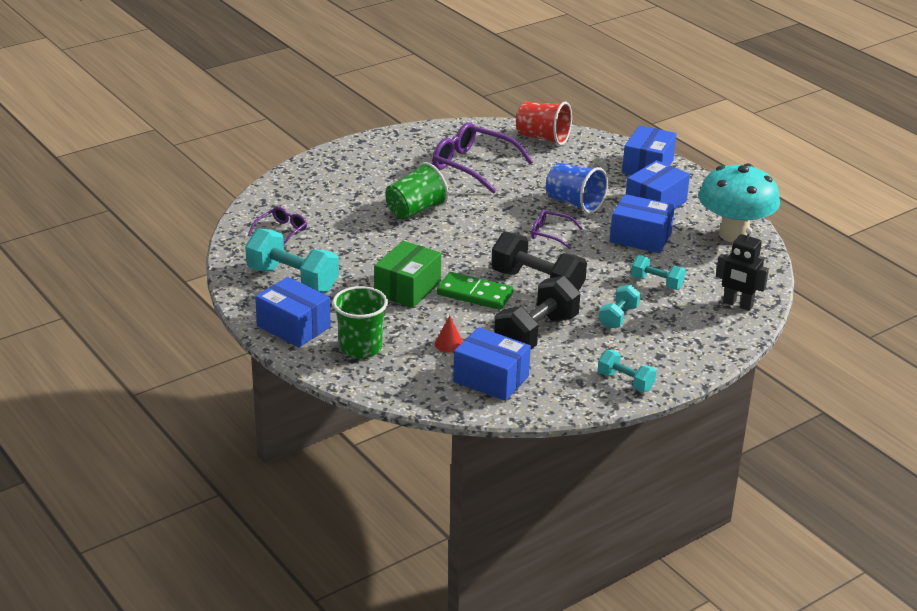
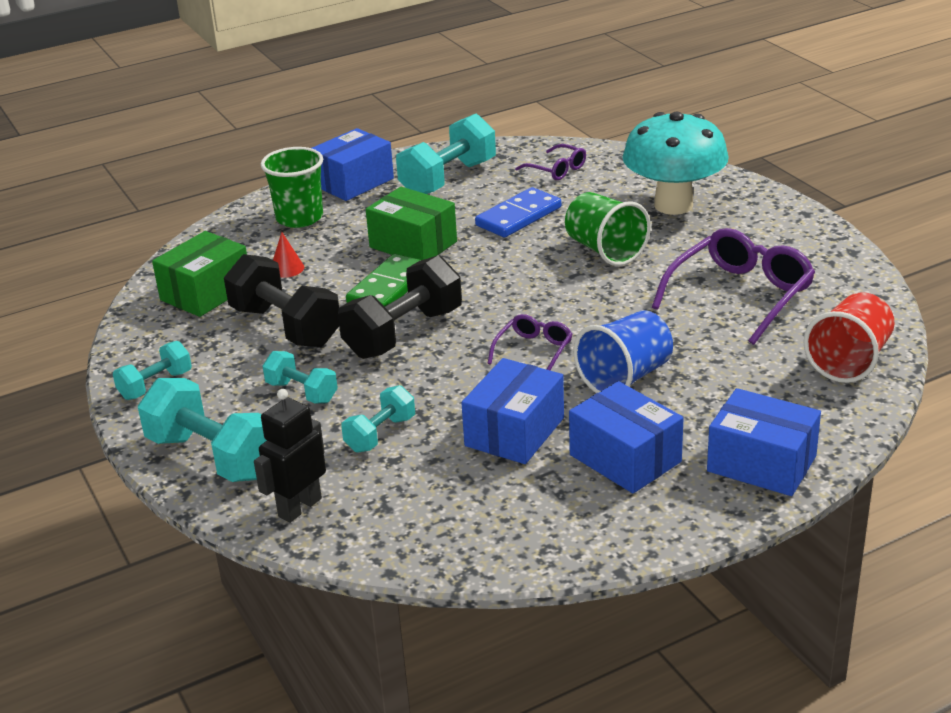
camera: 100 degrees right, 0 degrees up
blue box [453,327,531,401] -> green box [152,231,247,317]
turquoise mushroom [698,163,780,242] -> turquoise mushroom moved to [622,112,729,215]
none -> turquoise dumbbell [138,378,267,482]
none -> blue domino [475,187,561,237]

